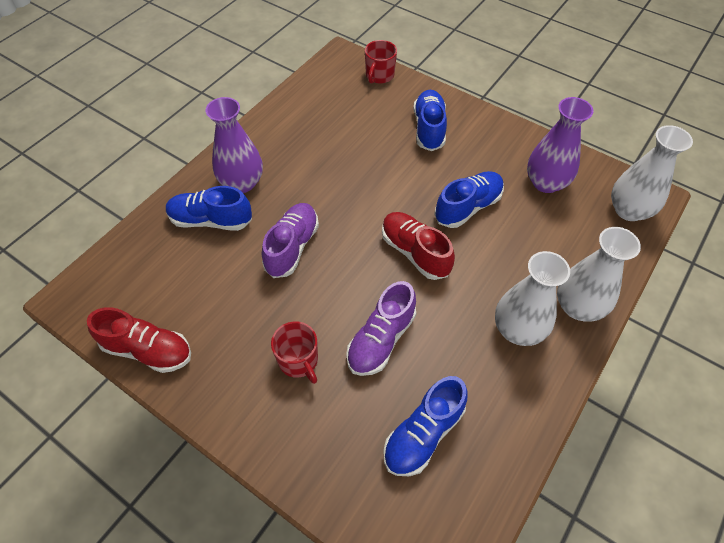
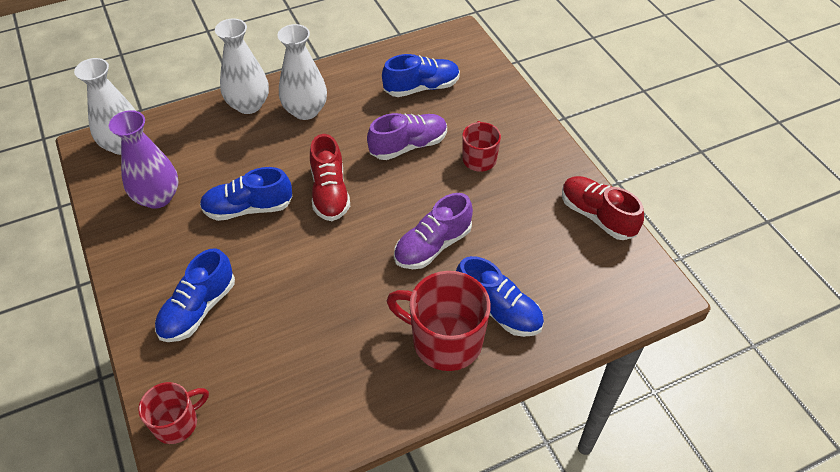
camera: 150 degrees left, 5 degrees down
purple vase [206,97,263,193] -> red mug [386,271,491,371]

